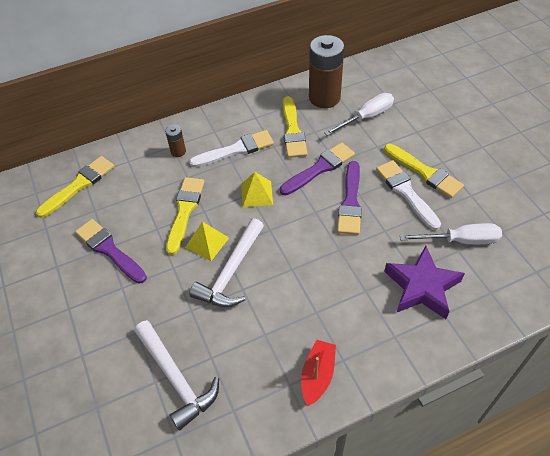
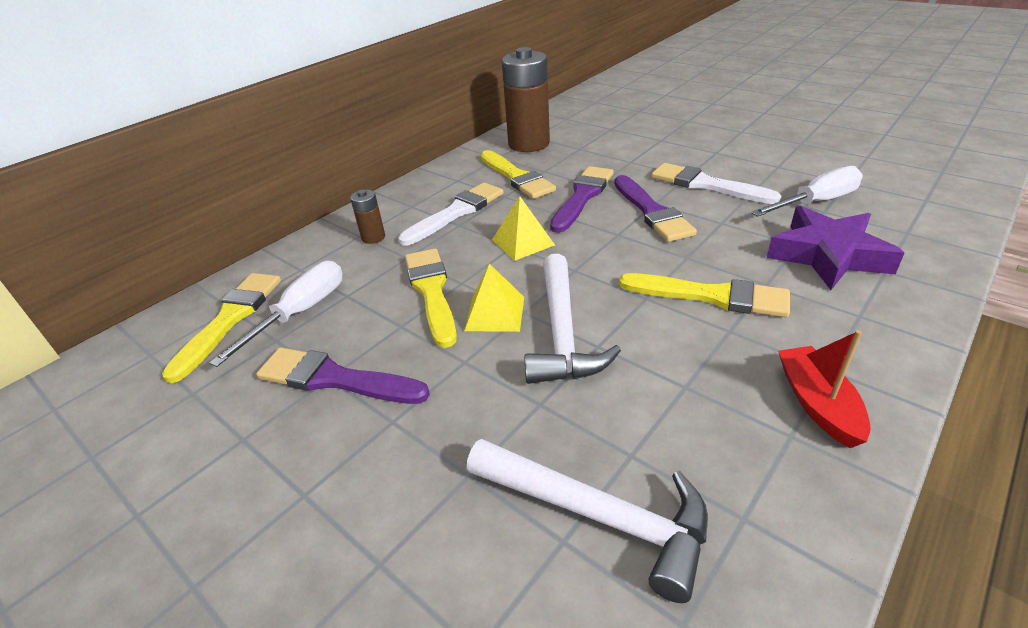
camera: 25 degrees left, 15 degrees down
white screwdriver [324,93,394,136] -> white screwdriver moved to [209,261,343,367]
yellow brush [384,144,464,198] -> yellow brush moved to [619,273,790,317]

